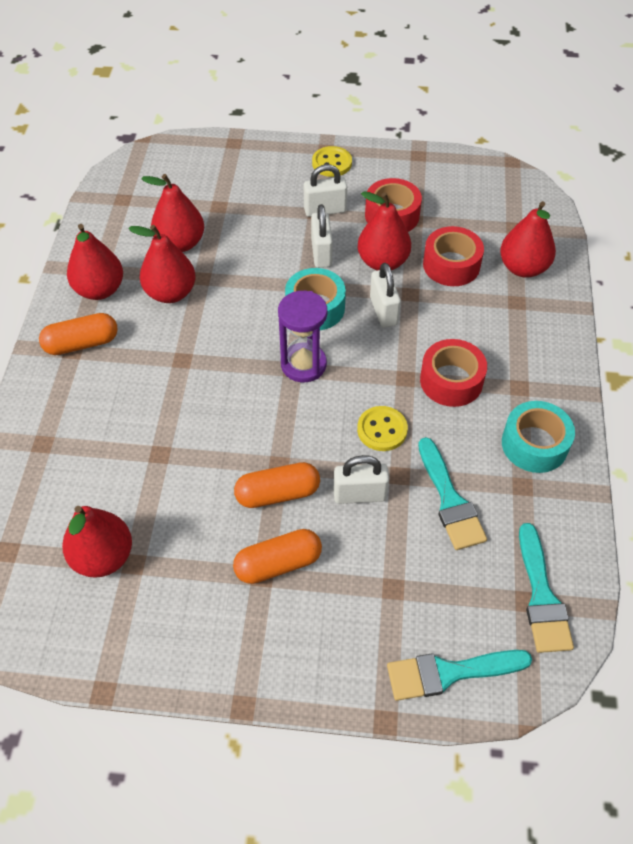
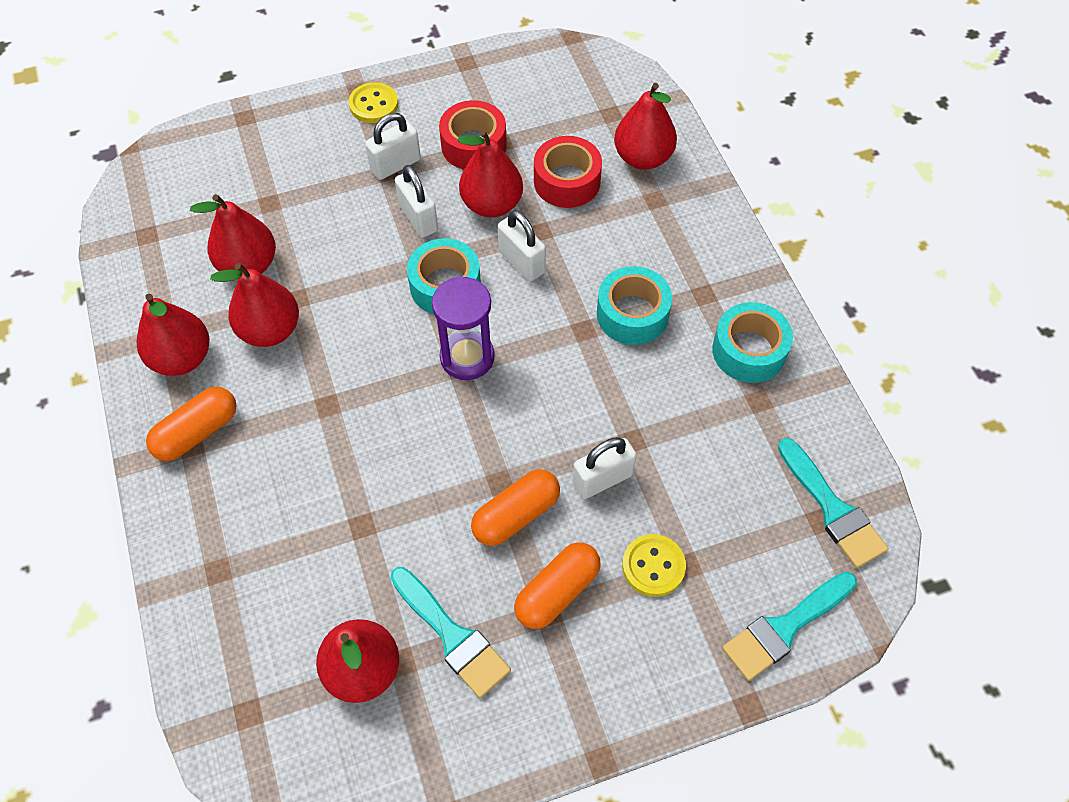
camera: 25 degrees left, 5 degrees up
yellow button [357,406,408,451] -> yellow button moved to [622,534,686,597]
turquoise brush [418,437,487,550] -> turquoise brush moved to [390,567,511,698]
red tape [420,339,487,407] -> turquoise tape [597,266,672,345]

